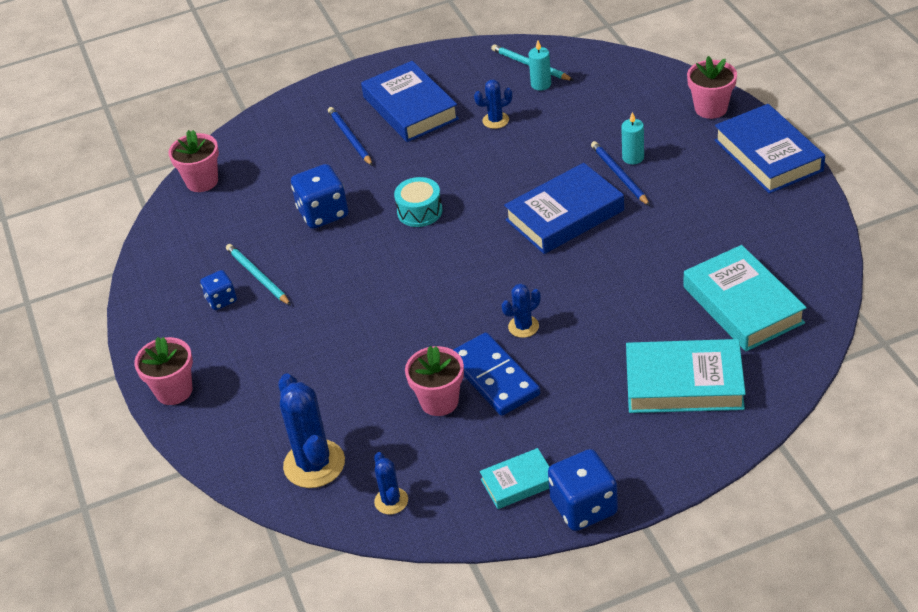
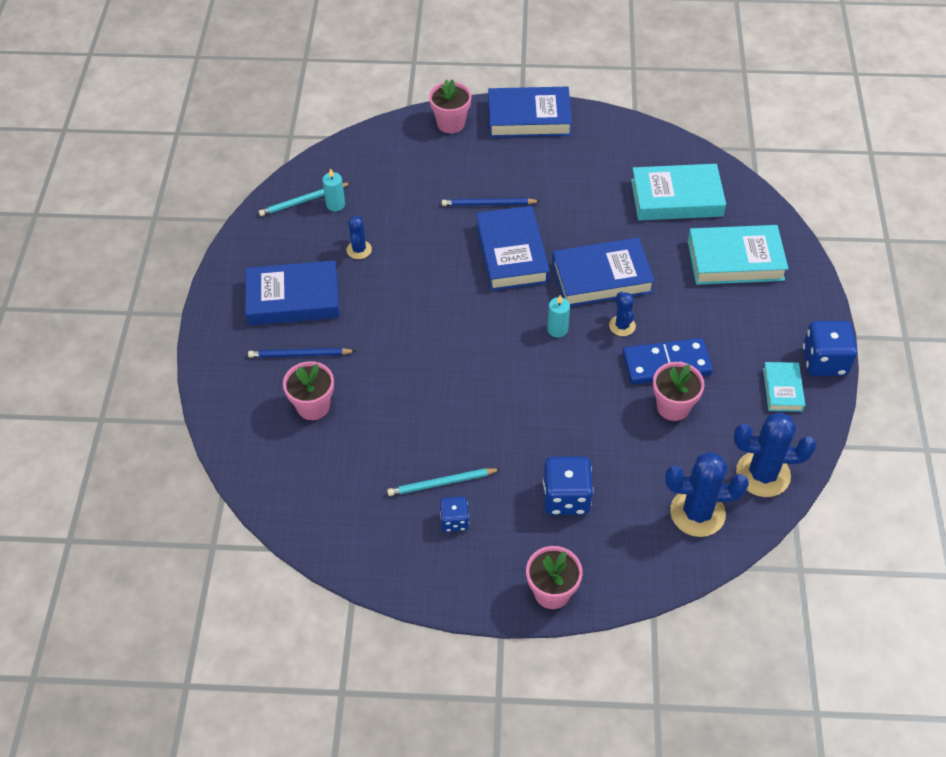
camera: 70 degrees left, 10 degrees up
pink flower pot [168,130,219,192] -> pink flower pot moved to [283,361,334,420]
blue dice [291,164,348,229] -> blue dice moved to [543,456,593,515]
blue cactus [374,452,408,514] -> blue cactus [734,412,816,497], size x1.87
turquoise drum [394,177,442,227] -> none
turquoise candle [621,112,644,164] -> turquoise candle moved to [547,295,570,338]
turquoise book [626,339,746,413] -> turquoise book turned 60 degrees clockwise [688,225,789,285]
none -> blue book [552,238,655,307]

